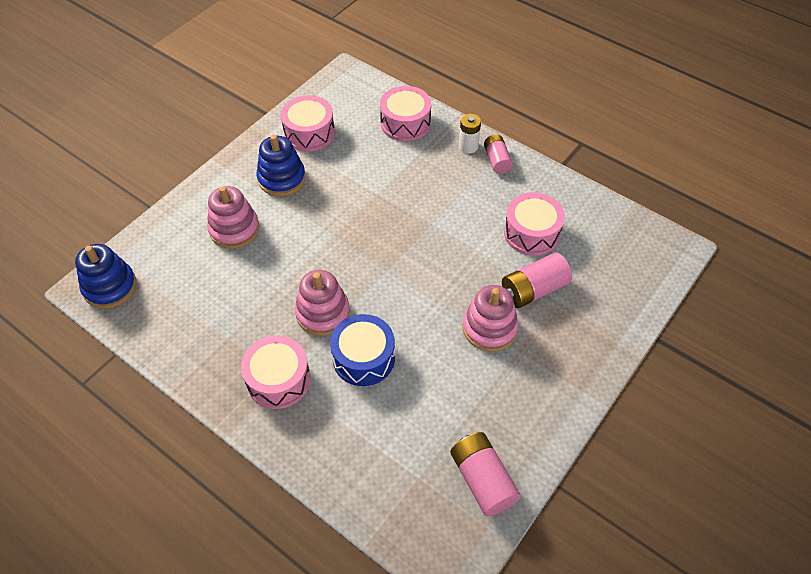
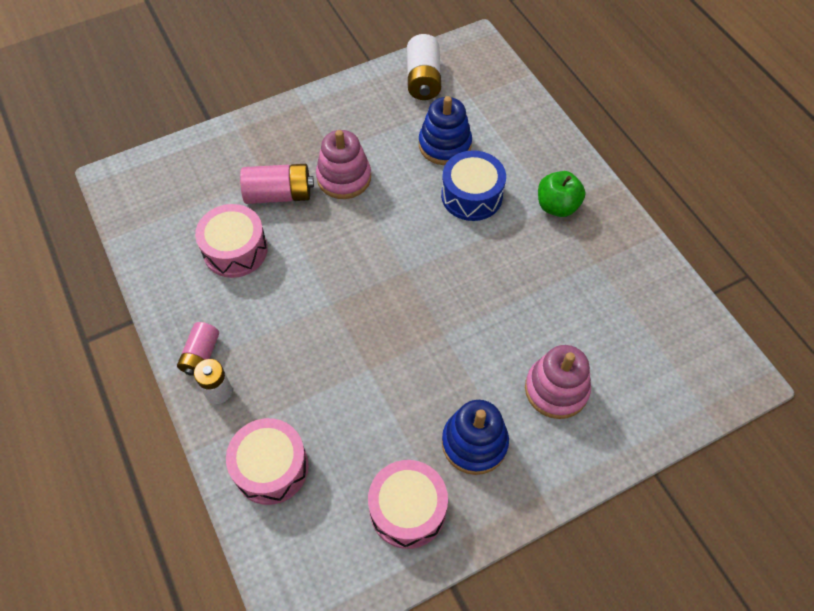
camera: 155 degrees left, 5 degrees up
blue stacking toy [75,244,137,309] -> blue stacking toy moved to [419,96,472,165]
pink drum [241,336,311,409] -> green apple [538,171,585,217]
pink stacking toy [295,270,350,336] -> none
pink battery [450,432,521,516] -> white battery [407,34,441,100]

